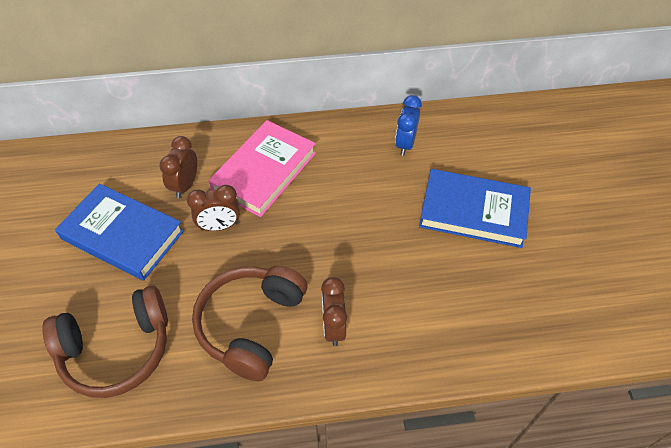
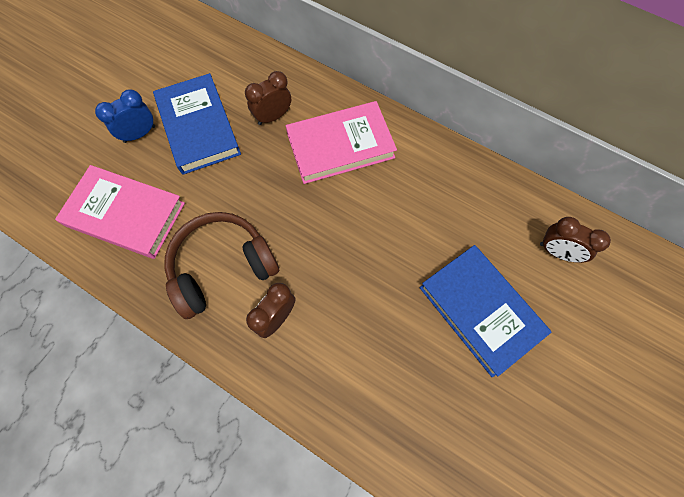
camera: 40 degrees right, 15 degrees up
brown headphones [42,285,168,398] -> pink book [55,165,185,259]
brown clock [187,185,240,231] -> brown clock moved to [540,217,611,263]
blue clock [395,95,422,156] -> blue clock moved to [95,89,155,143]

